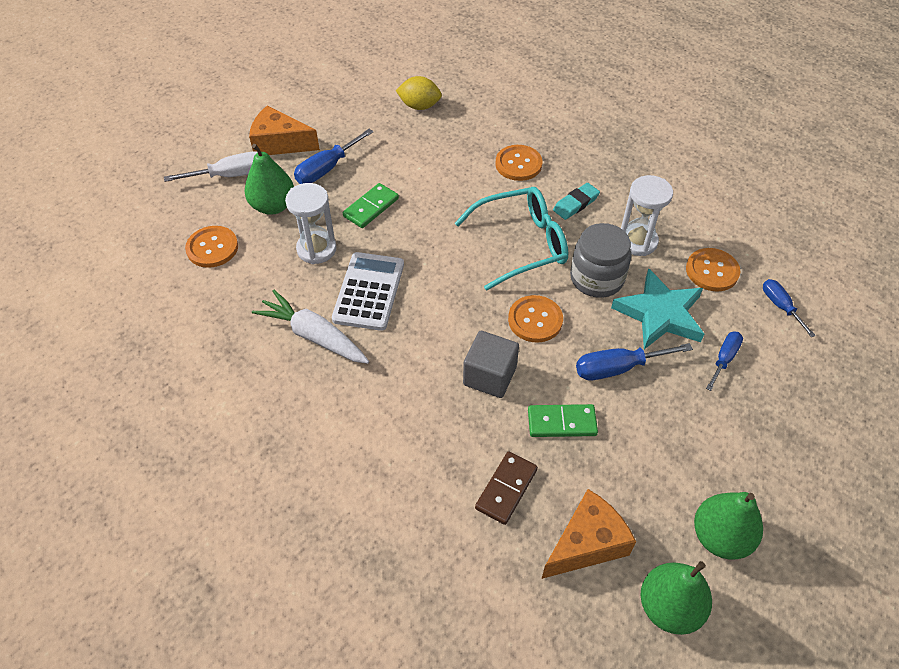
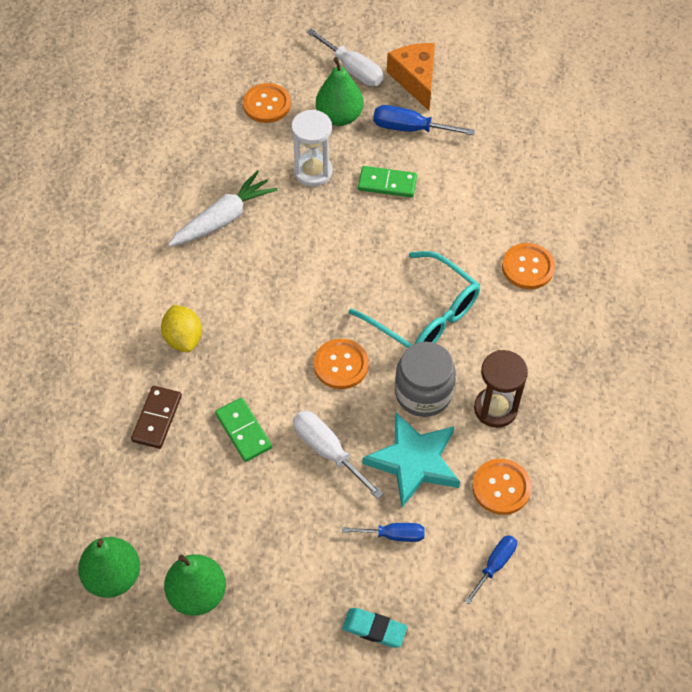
camera: 60 degrees right, 5 degrees up
white carrot [252,290,369,364] -> white carrot turned 45 degrees clockwise [168,171,277,247]
white calculator [332,252,404,331] -> none
yellow lemon [395,76,442,110] -> yellow lemon moved to [161,305,202,352]
grey cube [463,331,519,398] -> none
brown domino [475,452,538,525] -> brown domino turned 75 degrees counterclockwise [131,386,182,449]
orange cheese [542,489,636,579] -> none
turquoise eraser [553,183,600,220] -> turquoise eraser moved to [342,608,407,648]
blue screwdriver [576,343,693,380] -> white screwdriver [293,411,384,499]
white hourglass [621,175,673,256] -> brown hourglass [474,350,528,428]

